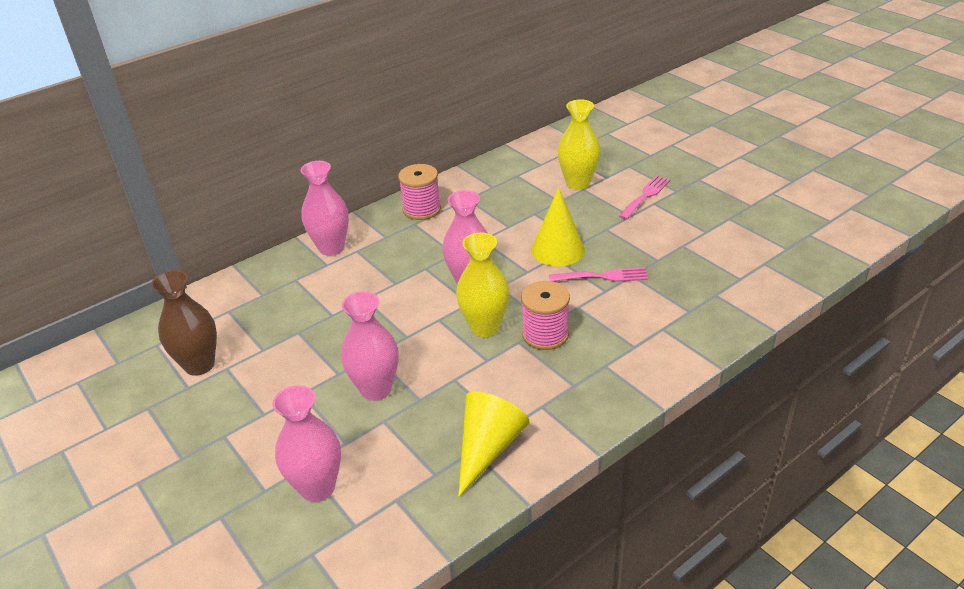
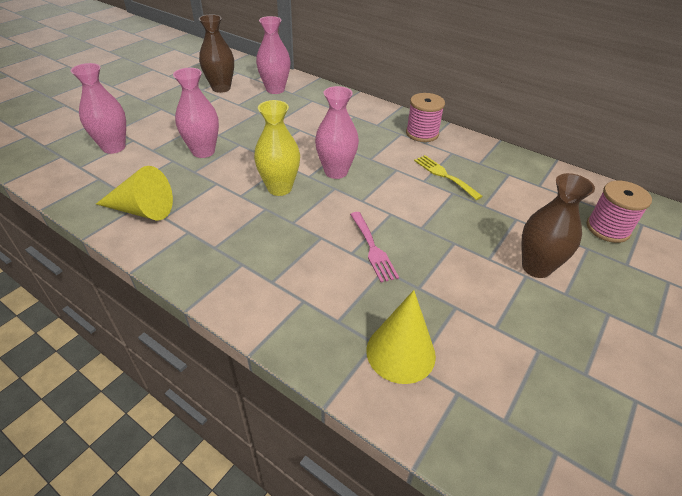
camera: 70 degrees right, 5 degrees up
pink vase [301,161,349,256] -> pink vase moved to [256,16,291,94]
pink spool [521,281,570,350] -> pink spool moved to [586,181,652,243]
yellow cone [531,187,585,266] -> yellow cone moved to [367,290,436,384]
yellow vase [557,99,601,190] -> none
pink fork [619,175,671,220] -> brown vase [522,173,595,278]
none -> yellow fork [414,155,483,200]

